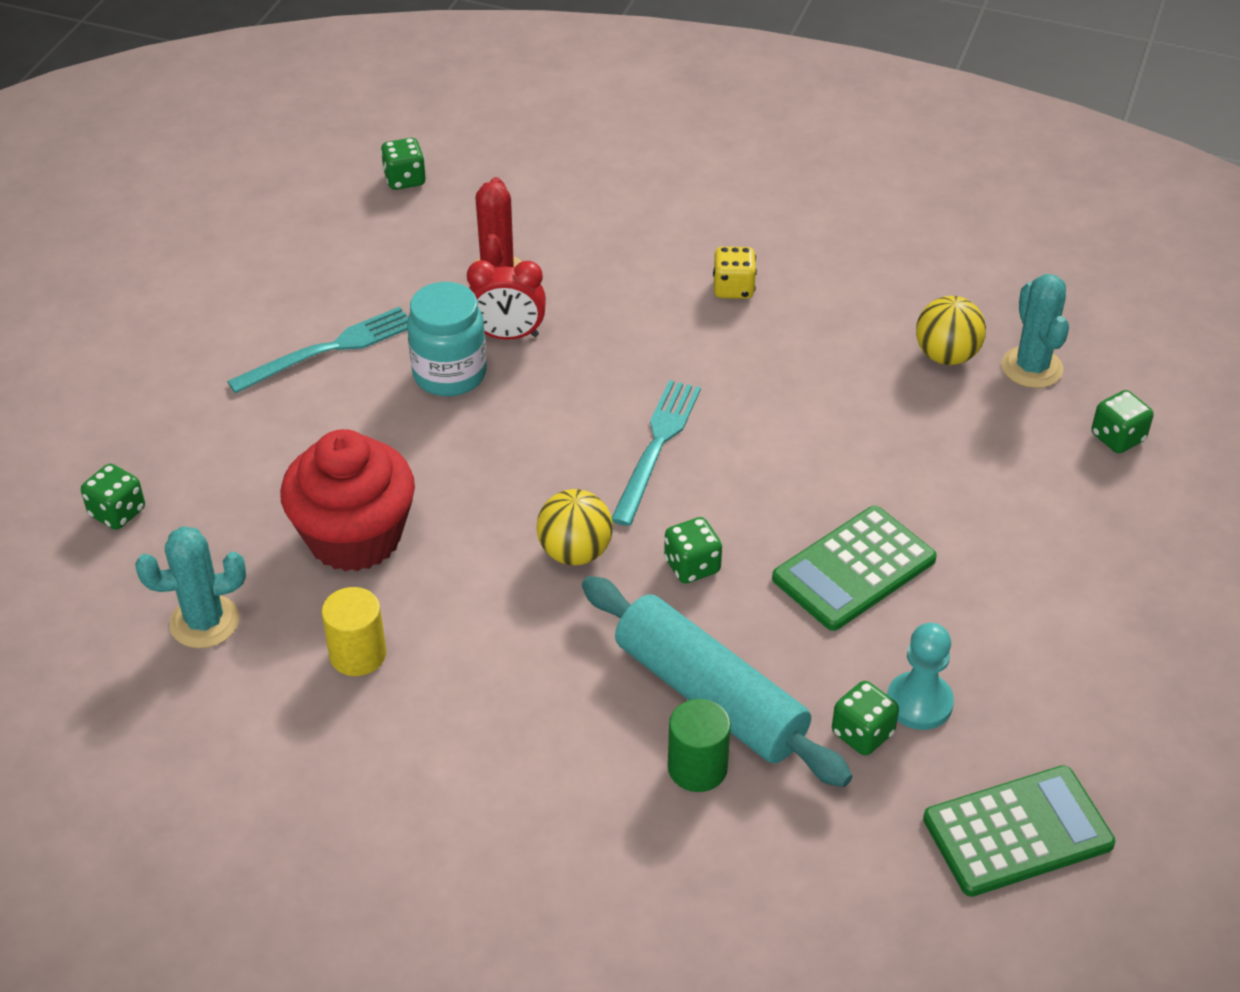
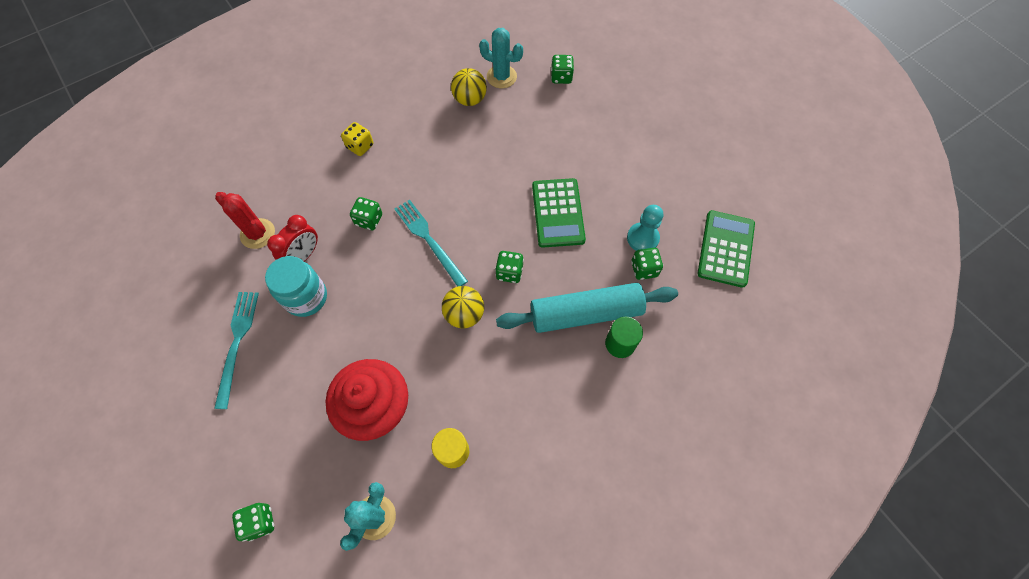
camera: 55 degrees left, 20 degrees up
green dice [381,138,426,190] -> green dice moved to [350,197,382,230]

